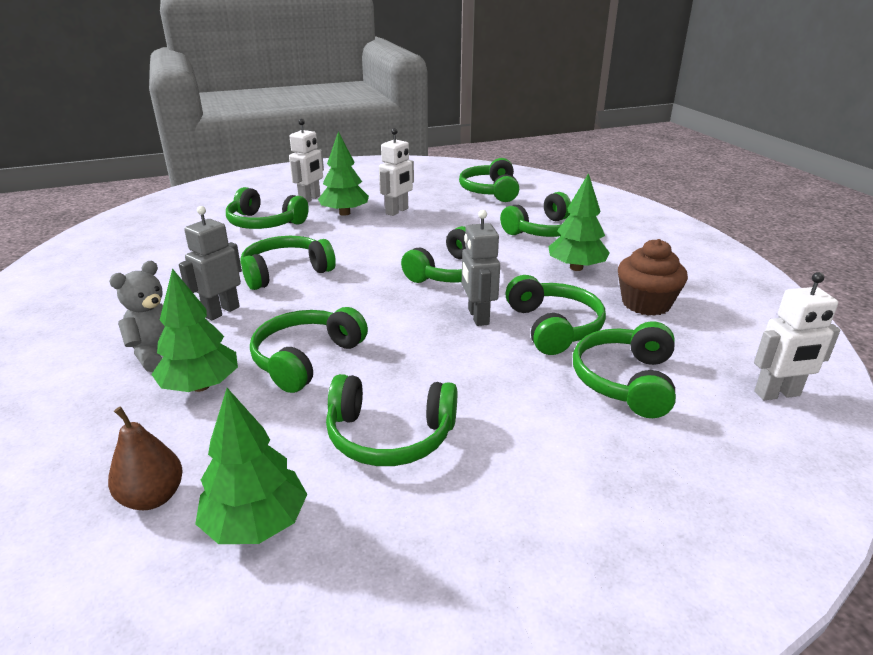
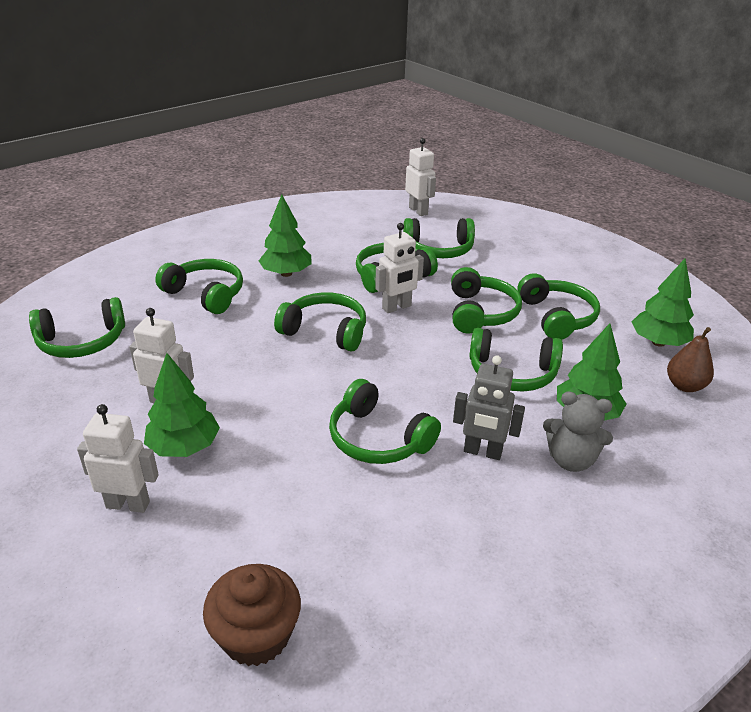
camera: 110 degrees left, 5 degrees up
green headphones [226,187,309,229] -> green headphones moved to [451,267,522,334]
grey robot [462,210,500,326] -> white robot [375,223,424,313]
brown cupcake [618,239,688,316] -> brown cupcake moved to [203,564,301,666]

